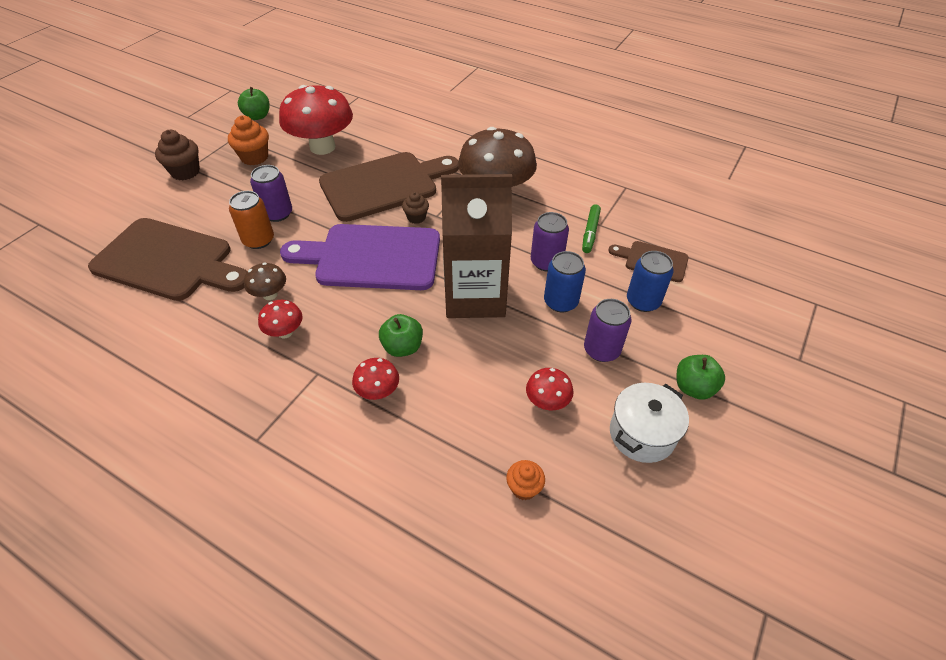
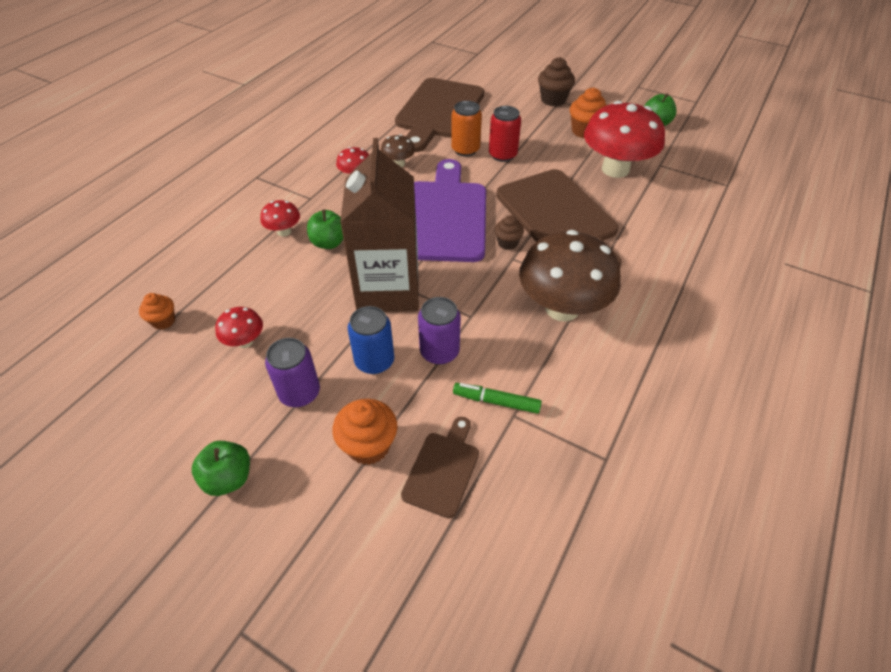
camera: 90 degrees right, 0 degrees up
purple can [250,165,292,222] -> red can [489,106,521,162]
white pot [610,383,689,463] -> none
blue can [627,251,674,312] -> orange cupcake [332,399,397,465]

